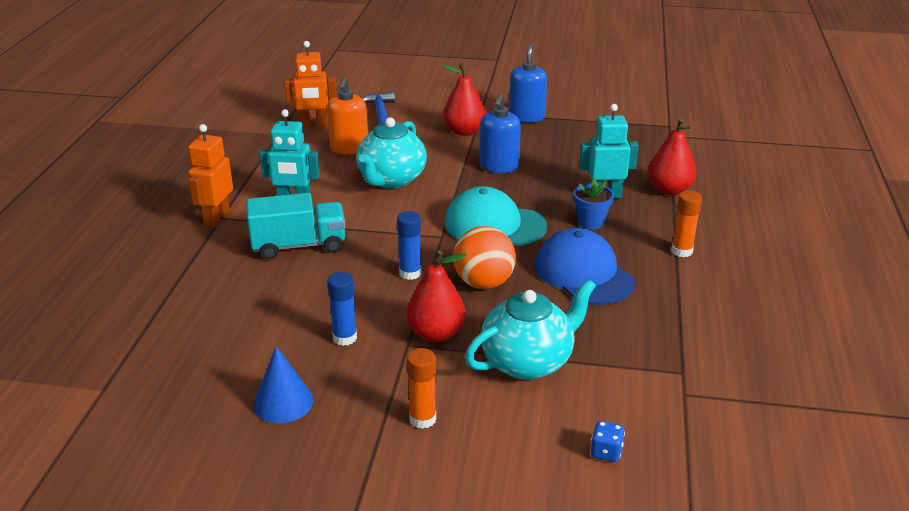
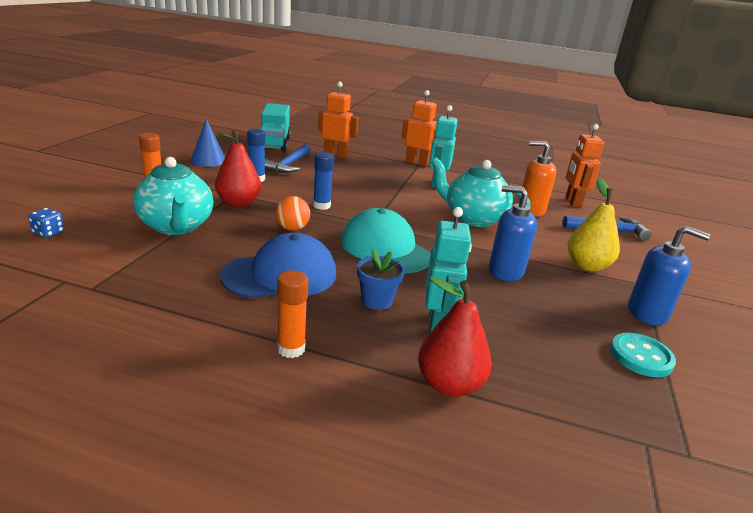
camera: 95 degrees right, 5 degrees down
turquoise truck [246,193,345,260] -> turquoise truck moved to [260,103,291,152]
red pear [442,63,486,136] -> yellow pear [568,178,620,272]
turquoise cap [444,186,547,246] -> turquoise cap turned 60 degrees counterclockwise [341,208,431,274]
orange ball [453,226,516,289] -> orange ball [276,196,310,231], size x0.63
none -> blue hammer [265,144,311,173]
none -> orange robot [318,82,359,159]
none -> turquoise button [610,333,676,377]

